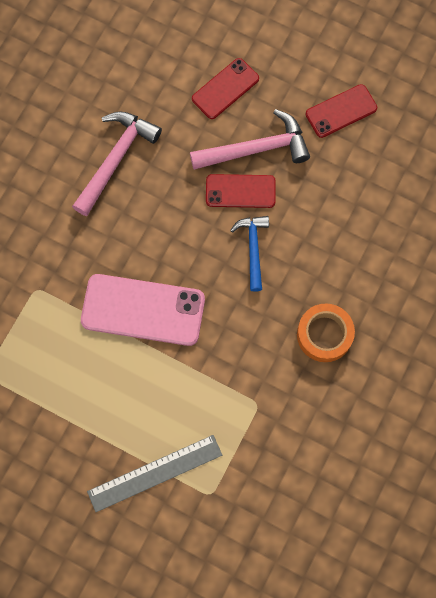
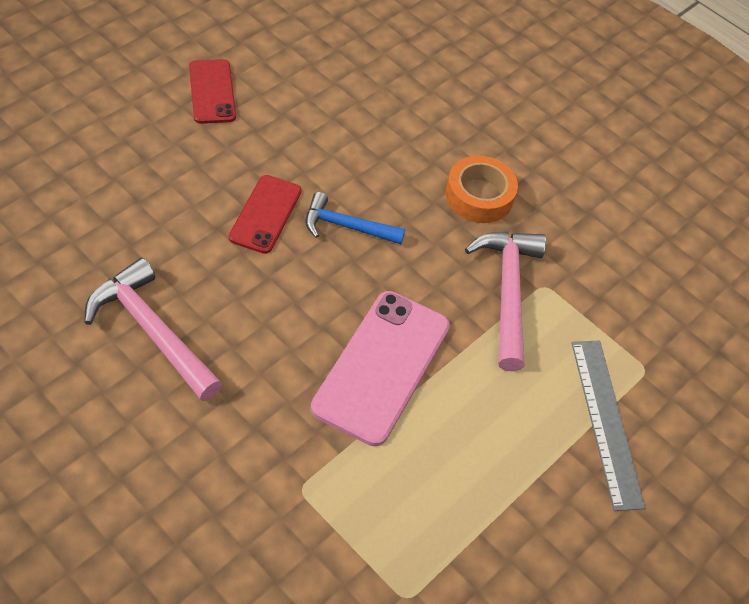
camera: 80 degrees left, 20 degrees down
pink hammer [190,109,310,170] -> pink hammer moved to [465,232,546,371]
red phone [192,58,259,119] -> none

